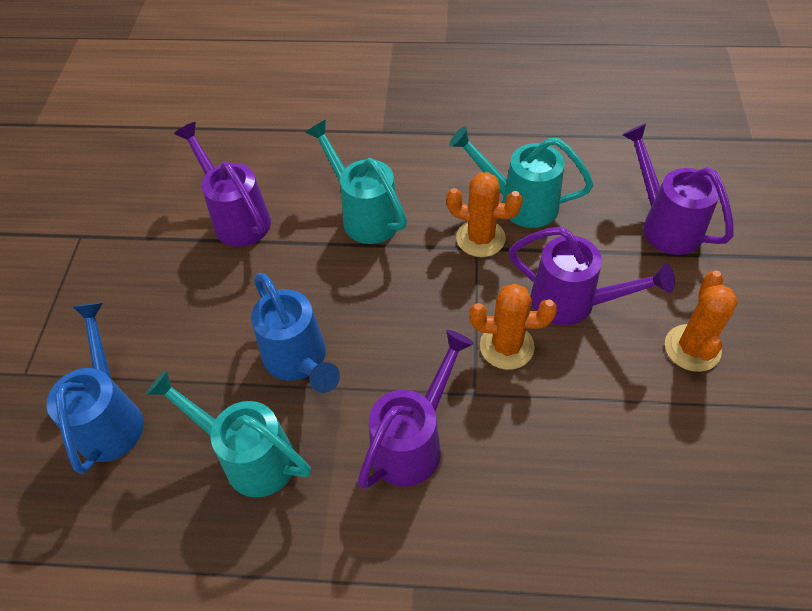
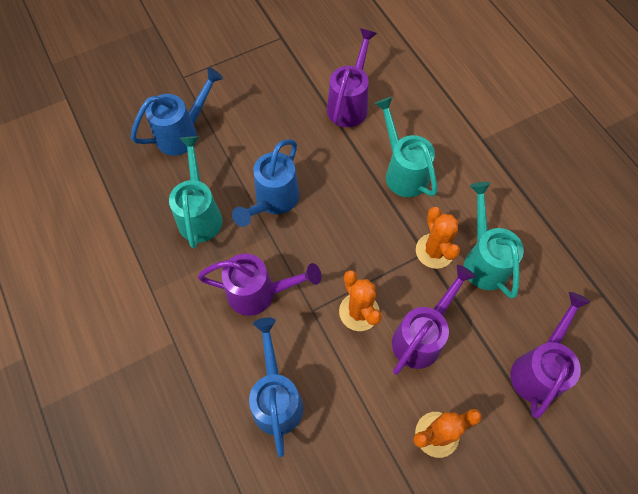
camera: 55 degrees right, 10 degrees up
turquoise watering can [305,120,407,244] -> turquoise watering can turned 45 degrees counterclockwise [374,97,437,197]
purple watering can [509,227,675,325] -> purple watering can turned 135 degrees counterclockwise [392,265,476,375]
none -> blue watering can [249,318,303,457]

